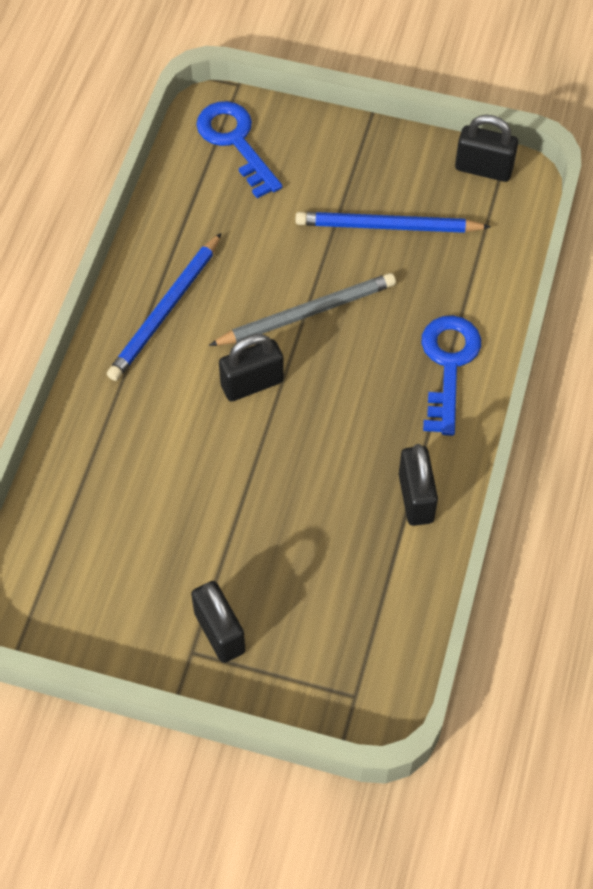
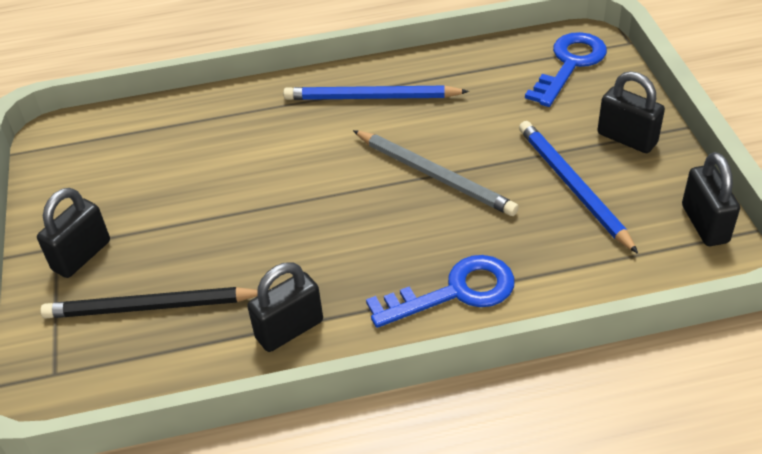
camera: 65 degrees right, 15 degrees down
black padlock [219,334,284,402] -> black padlock moved to [597,71,665,153]
none -> black pencil [41,287,258,319]

